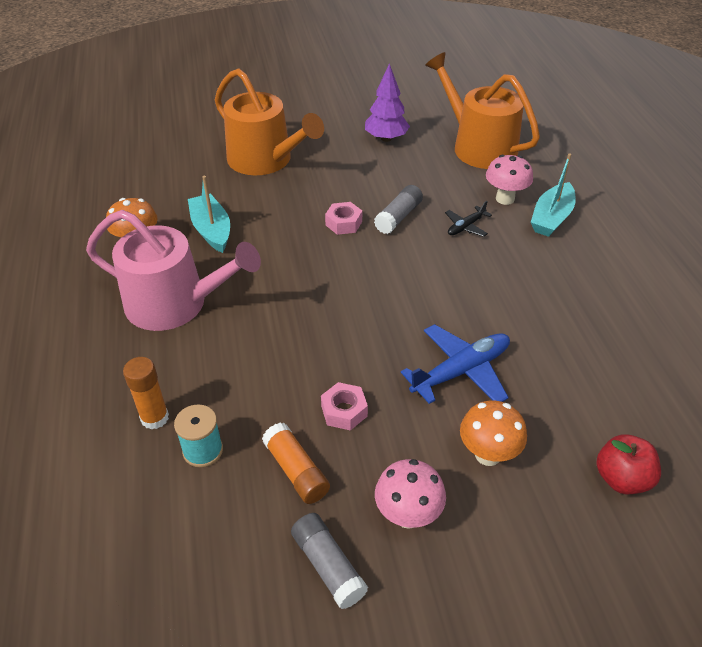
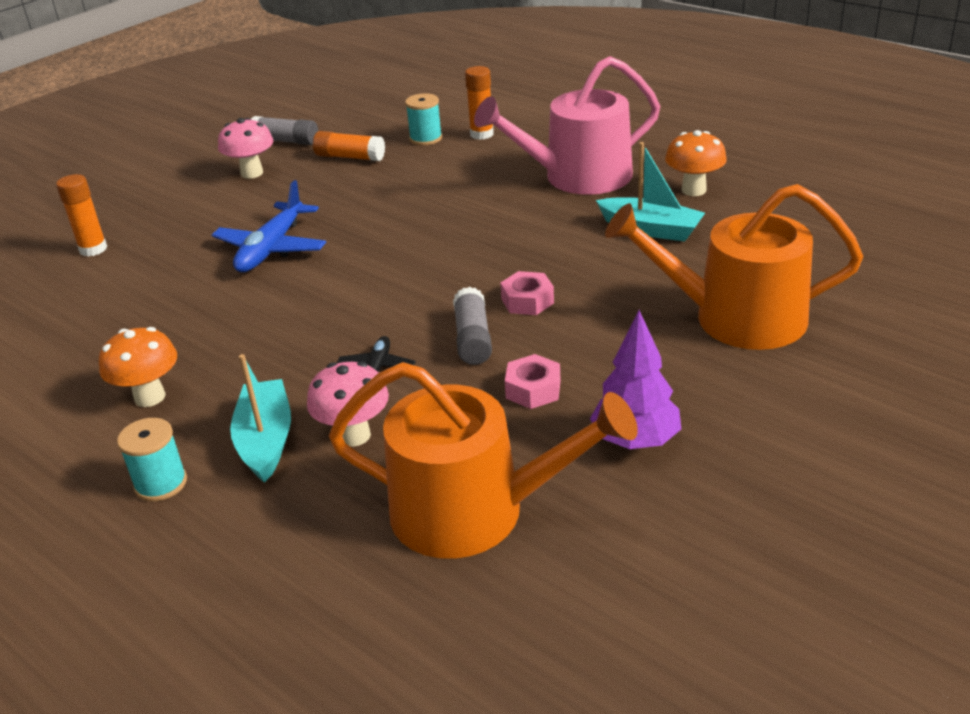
camera: 145 degrees right, 10 degrees down
pink nut [321,382,368,431] -> pink nut moved to [505,354,561,409]
orange mushroom [460,401,527,466] -> orange mushroom moved to [99,327,177,407]
red apple [596,434,661,494] -> orange glue stick [56,174,107,257]
none -> turquoise spool [117,418,187,501]

